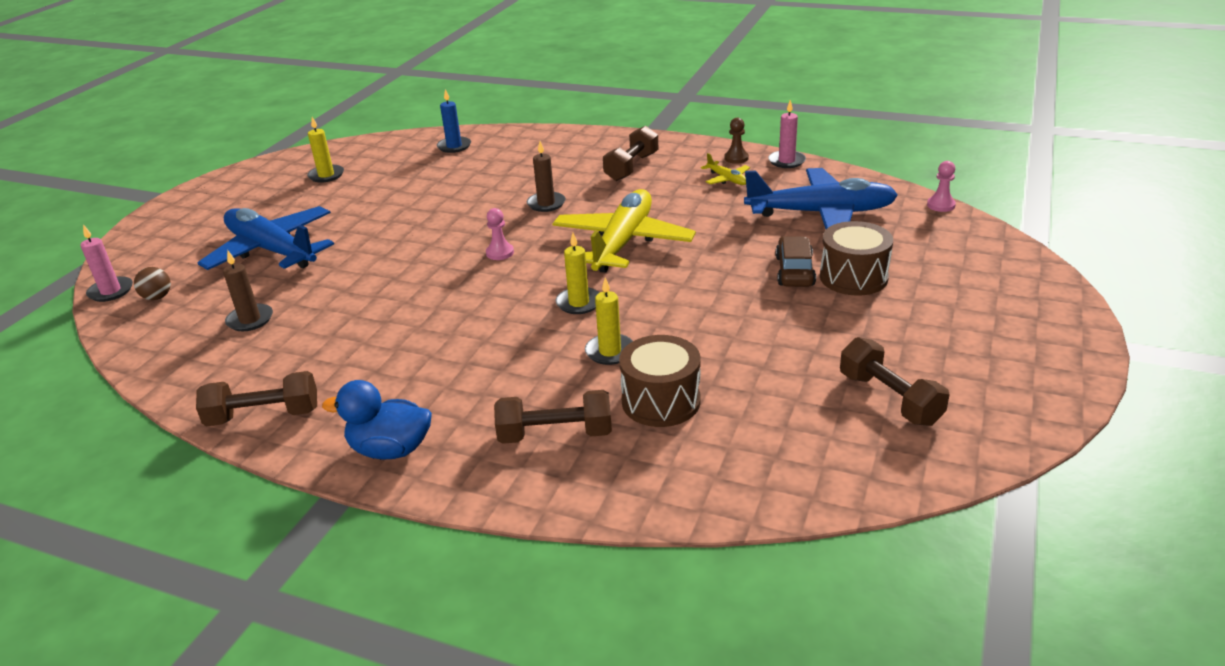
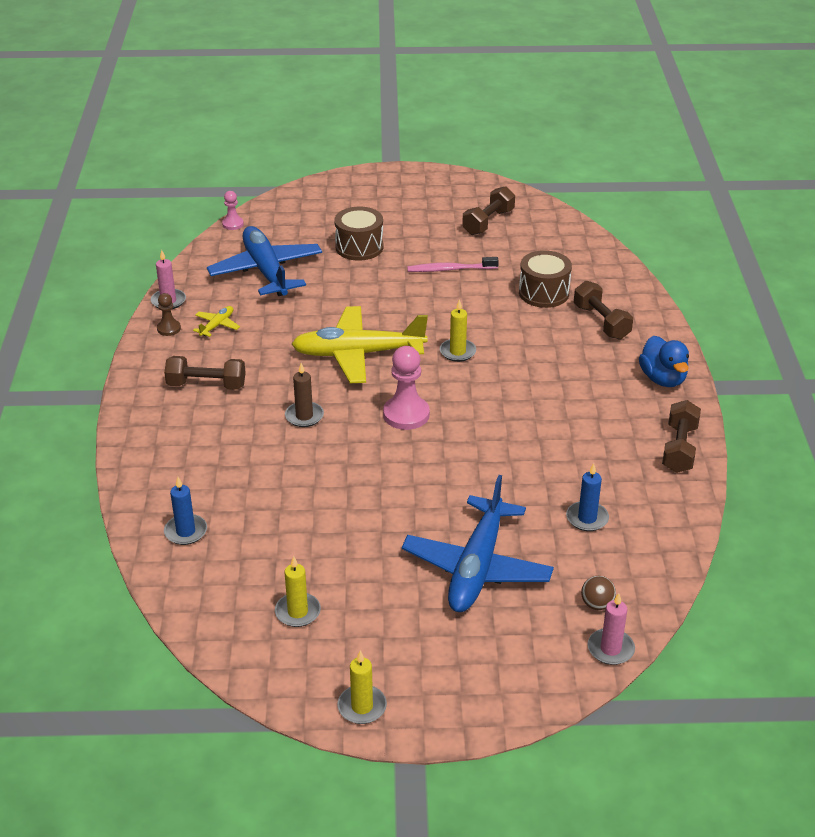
camera: 115 degrees left, 5 degrees up
brown dumbbell [196,371,317,426] -> brown dumbbell turned 45 degrees clockwise [662,400,701,473]
brown candle [223,251,273,331] -> blue candle [566,463,609,531]
pink pawn [486,208,514,260] -> pink pawn [383,346,430,430], size x1.82
yellow candle [585,277,633,365] -> yellow candle moved to [338,650,387,724]
brown car [776,236,816,287] -> none
none -> pink toothbrush [407,257,499,272]

